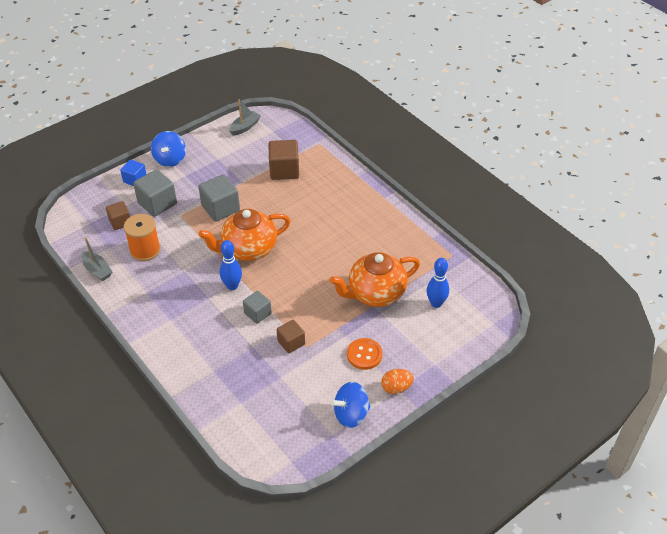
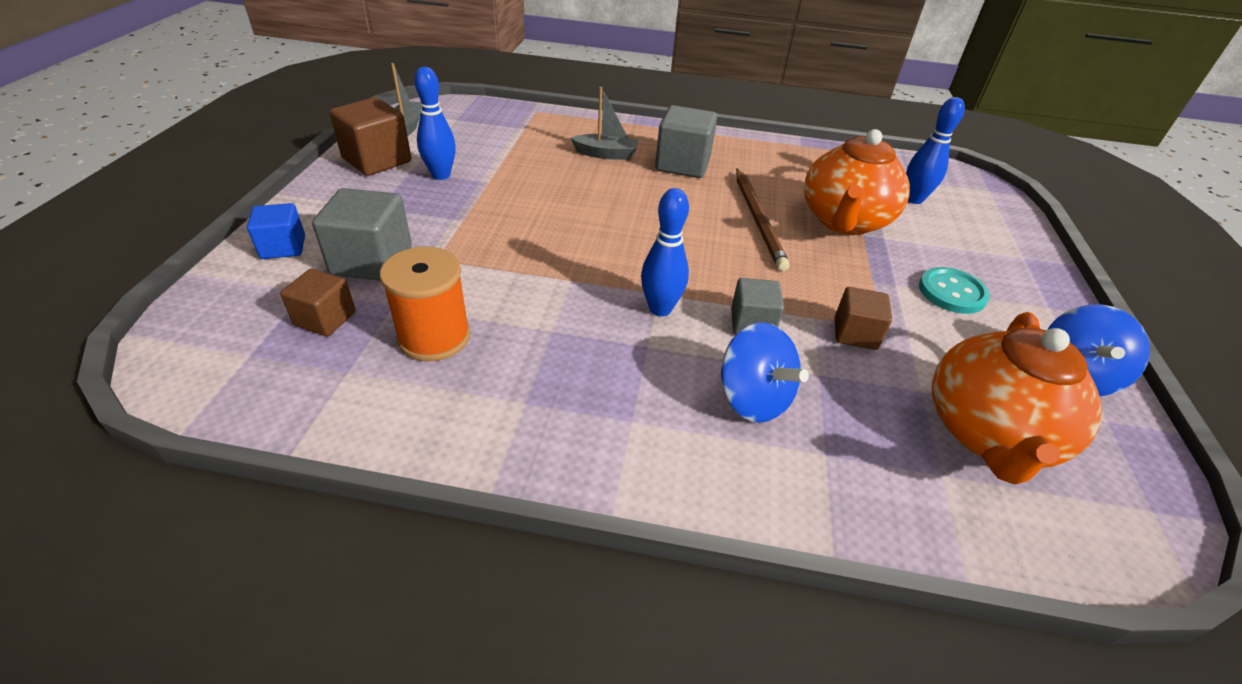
camera: 45 degrees left, 5 degrees down
grey boat [81,237,112,281] -> grey boat moved to [571,87,638,160]
blue spinning top [151,131,186,167] -> blue spinning top moved to [721,323,809,423]
grey cube [198,174,240,222] -> grey cube moved to [655,105,717,178]
orange teapot [199,209,290,261] -> orange teapot moved to [932,312,1102,484]
brown cube [268,140,299,180] -> brown cube moved to [330,97,411,176]
orange button [347,338,383,370] -> turquoise button [919,267,990,314]
orange egg [381,369,414,394] -> none
none -> blue bowling pin [414,67,456,180]
none -> brown pencil [736,168,790,271]

